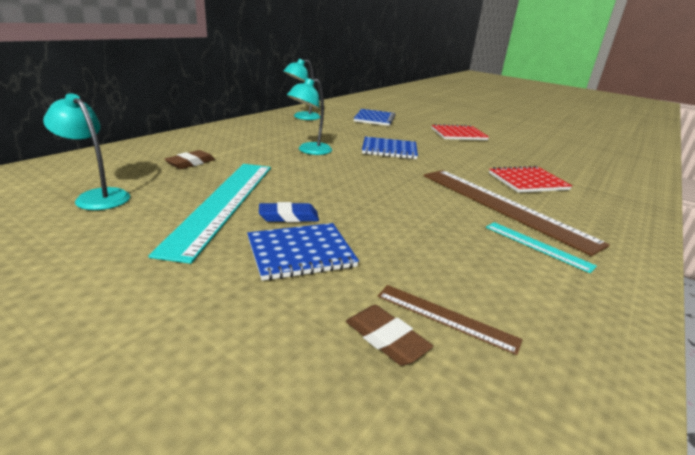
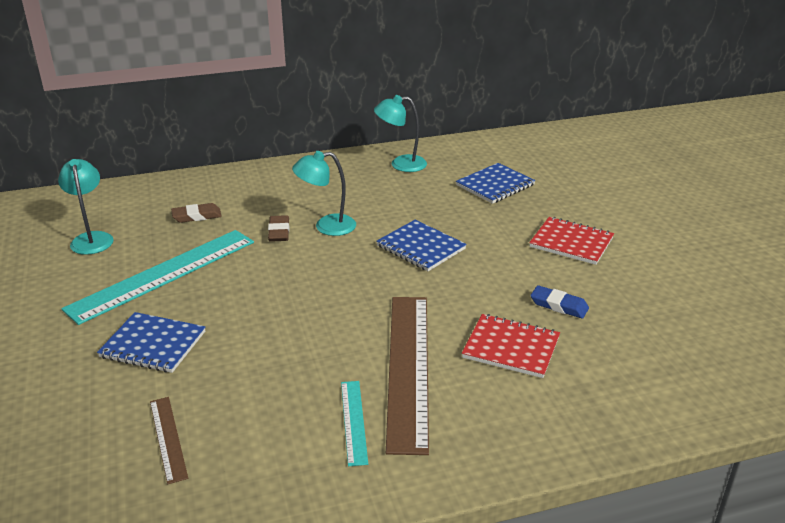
camera: 40 degrees right, 5 degrees up
blue eraser [259,202,319,222] -> blue eraser moved to [531,285,589,319]
brown eraser [346,305,433,366] -> brown eraser moved to [268,215,289,242]

